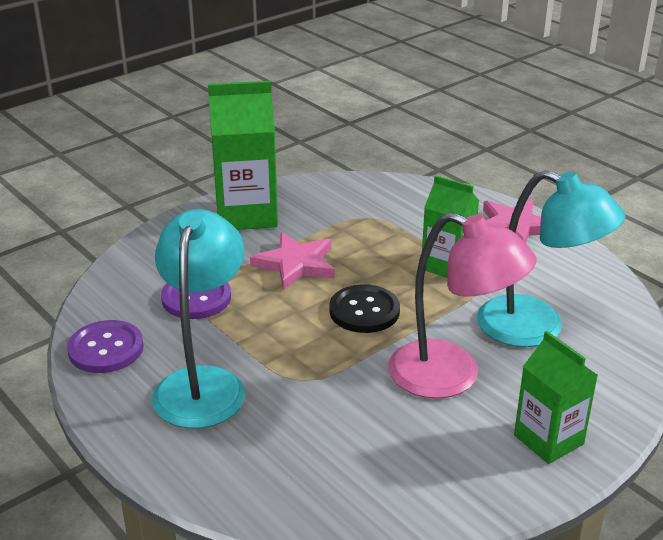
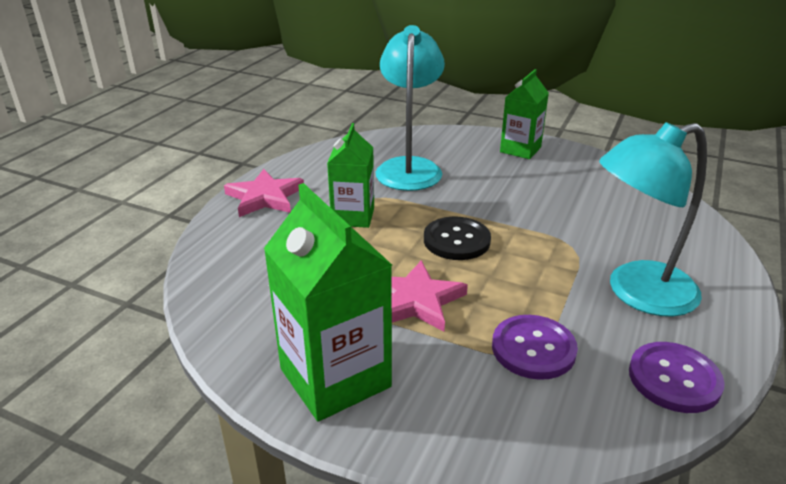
camera: 115 degrees left, 0 degrees up
pink lamp [388,212,537,399] -> none

